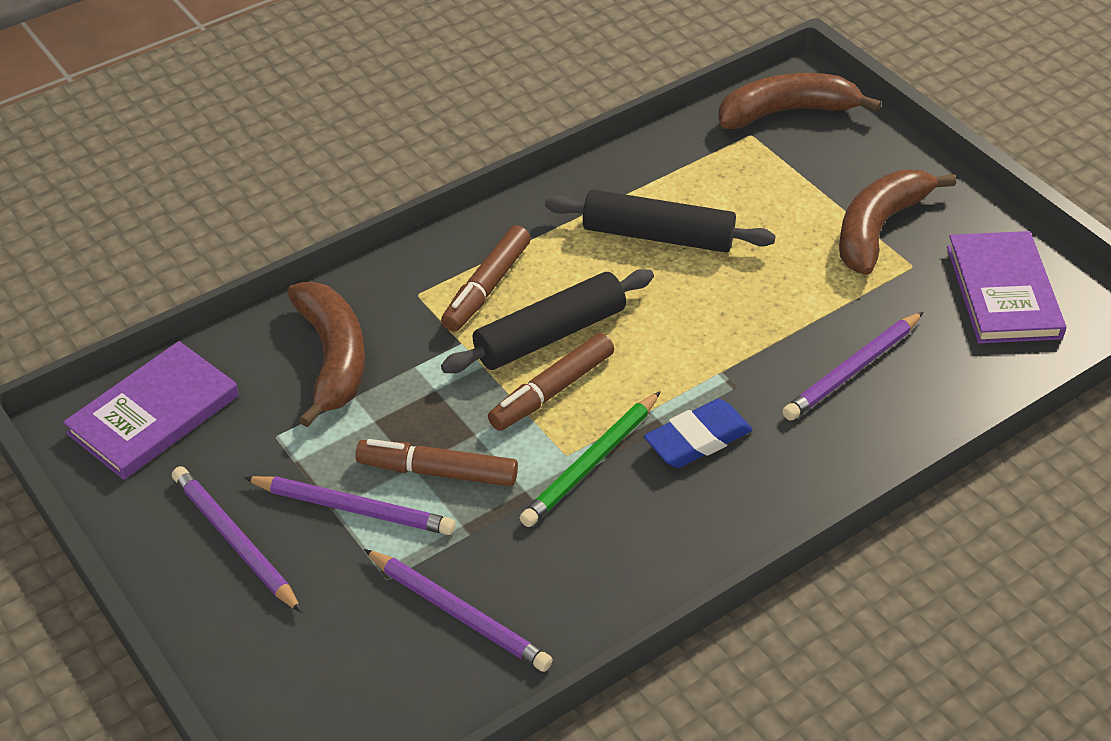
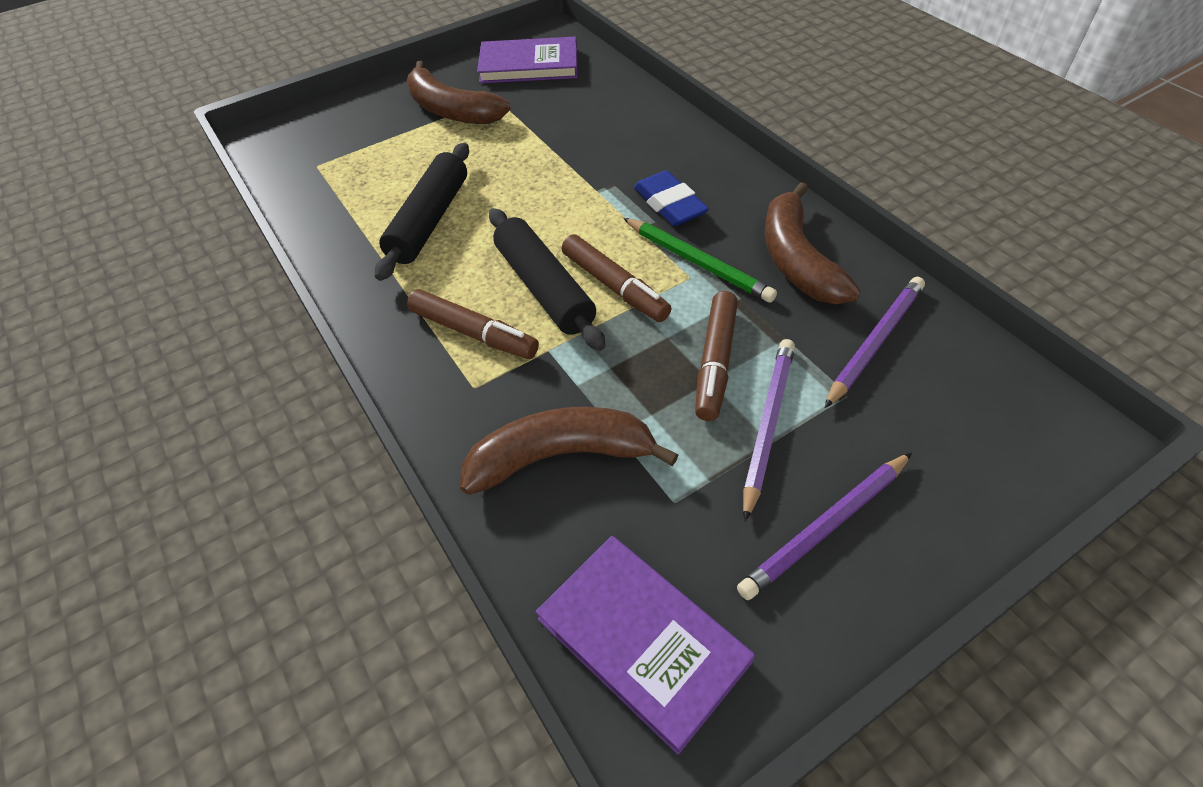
camera: 85 degrees left, 5 degrees up
brown banana [718,73,881,129] -> brown banana moved to [765,182,861,304]
purple pencil [782,312,923,421] -> none

